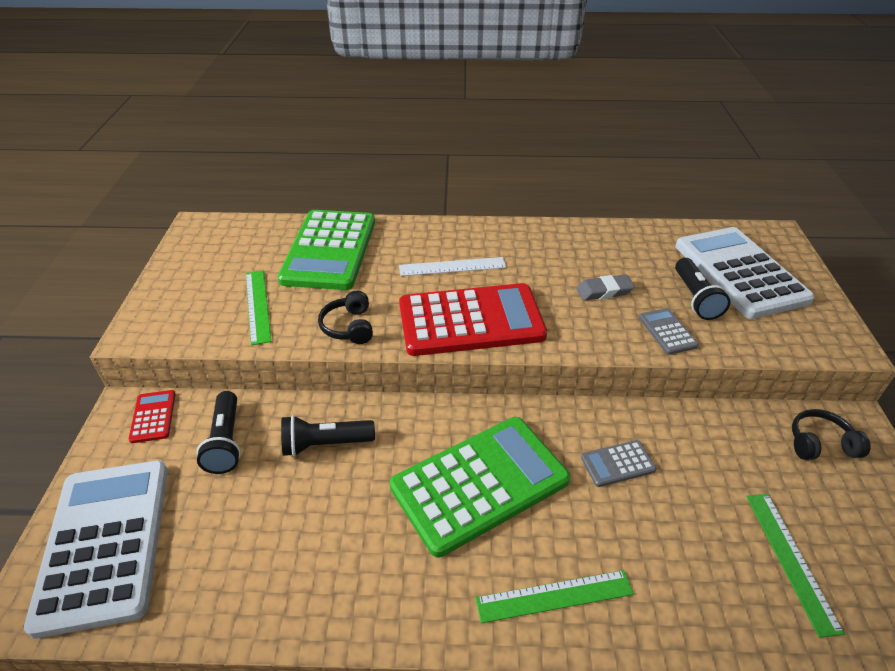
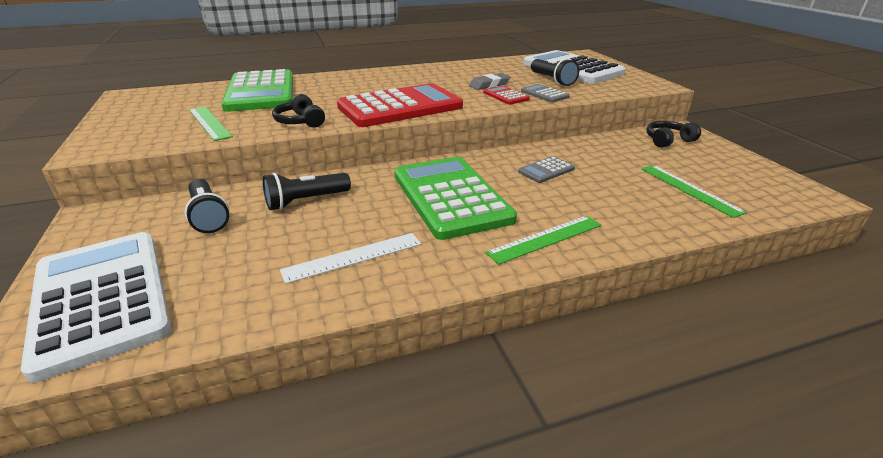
camera: 20 degrees left, 10 degrees down
red calculator [129,390,176,443] -> red calculator moved to [483,86,530,105]
green calculator [390,417,570,558] -> green calculator turned 60 degrees counterclockwise [394,157,517,240]
white ruler [399,257,506,276] -> white ruler moved to [280,233,421,284]

